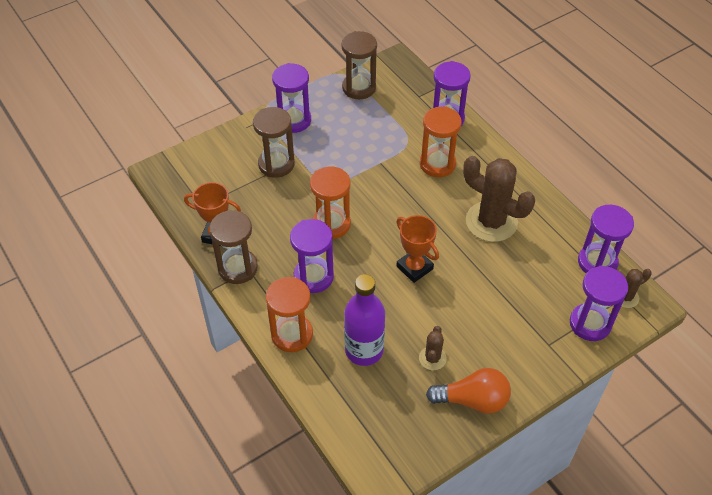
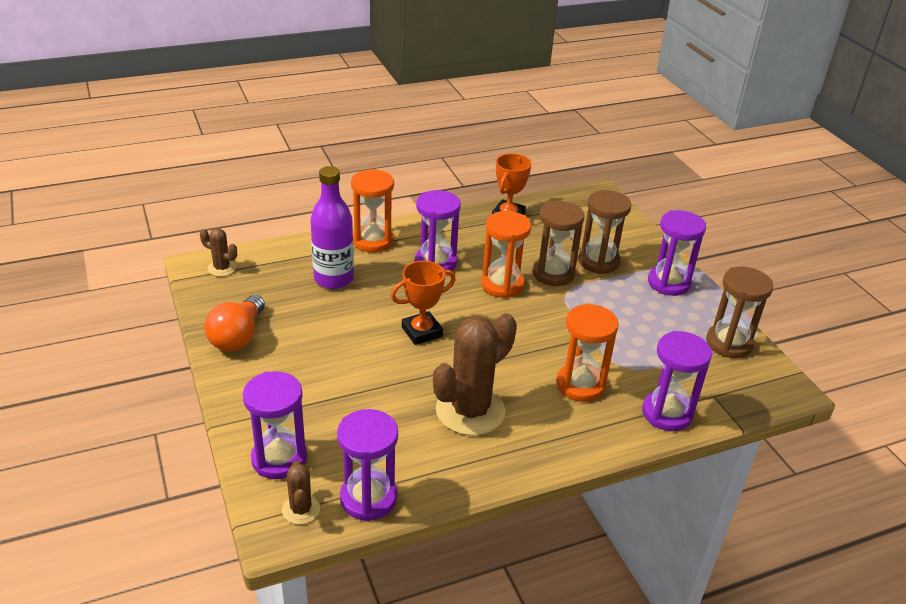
camera: 100 degrees right, 15 degrees down
brown hourglass [209,210,258,284] -> brown hourglass moved to [533,200,585,286]
brown cactus [419,326,447,370] -> brown cactus moved to [200,228,237,277]

